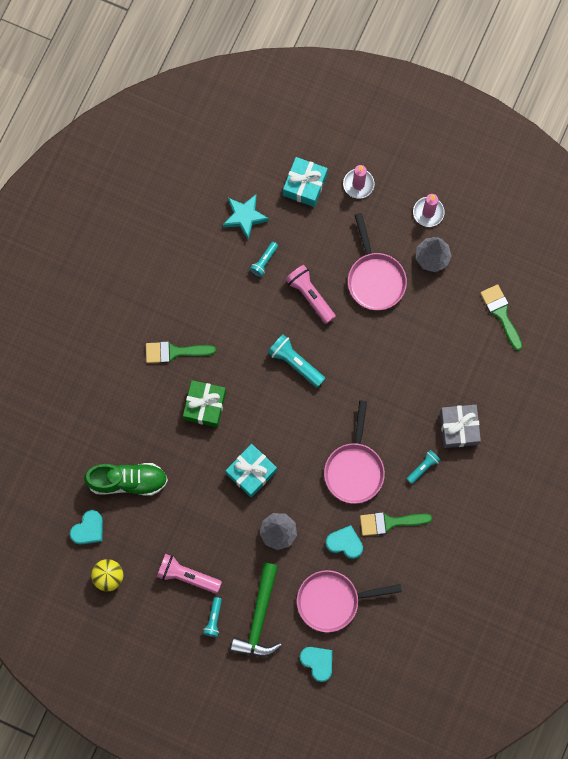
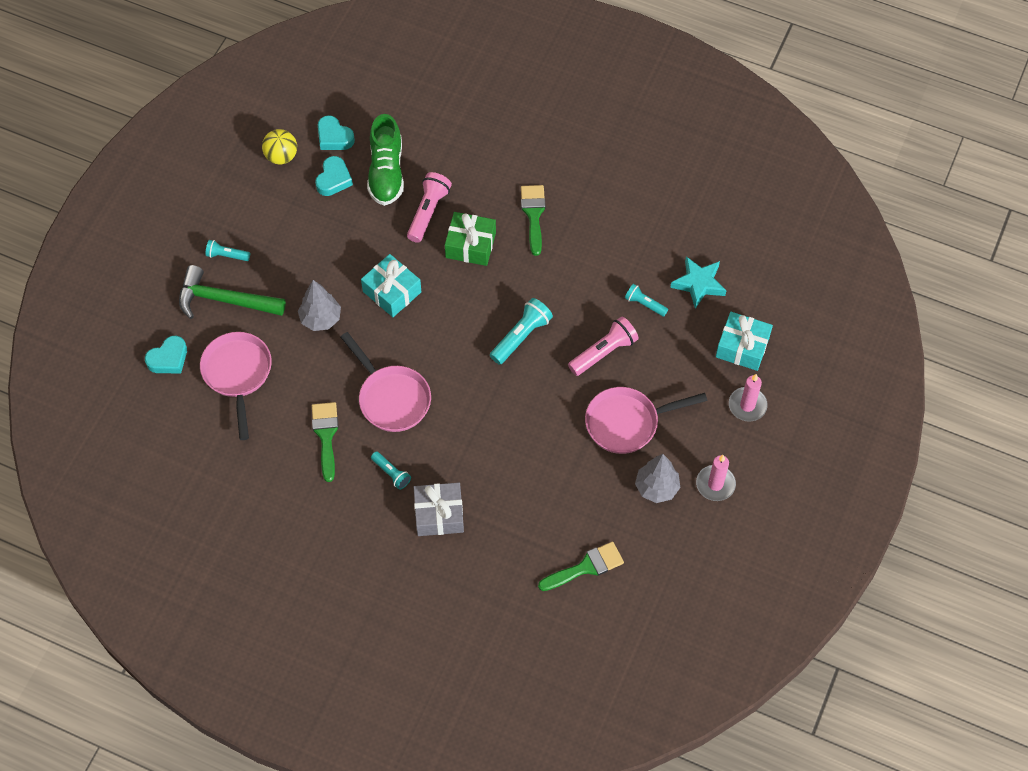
camera: 90 degrees right, 15 degrees down
pink flashlight [157,554,222,594] -> pink flashlight moved to [407,172,452,243]
pink pan [324,400,385,504] -> pink pan turned 135 degrees counterclockwise [341,332,431,432]
turquoise heart [326,525,363,559] -> turquoise heart moved to [315,156,353,196]

